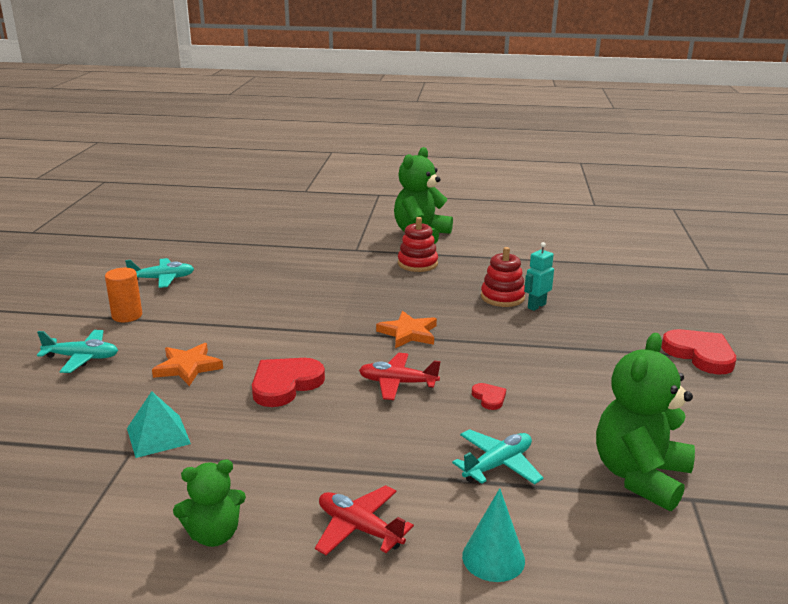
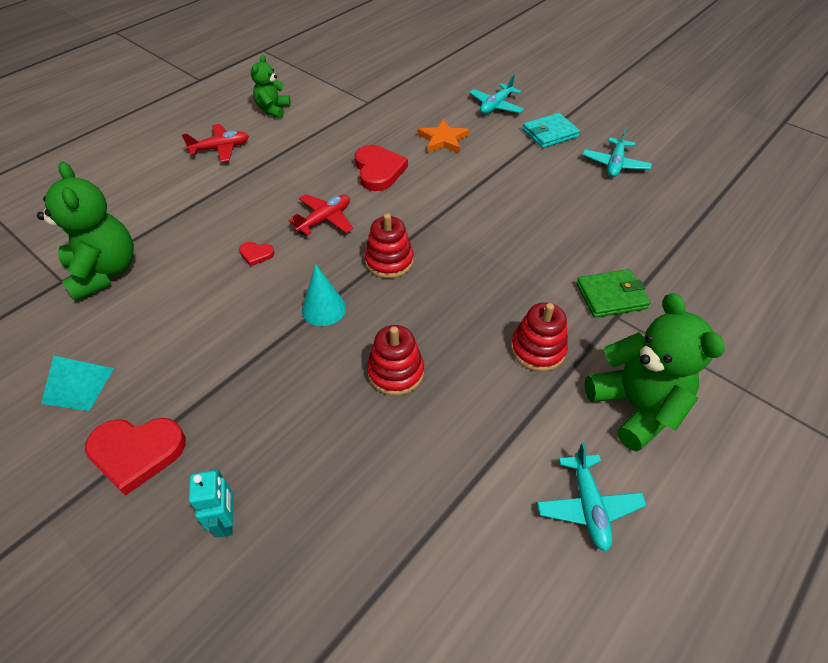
camera: 125 degrees right, 25 degrees up
orange cylinder [105,268,142,322] -> turquoise wallet [522,113,580,148]
turquoise pyramid [127,391,191,458] -> turquoise pyramid moved to [41,356,114,411]
orange star [376,311,437,348] -> red stacking toy [364,214,413,278]
turquoise plane [452,429,543,484] -> turquoise plane moved to [537,443,646,551]
turquoise cone [462,488,525,582] -> turquoise cone moved to [302,264,346,326]
turquoise robot [524,242,554,311] -> turquoise robot moved to [189,469,233,537]
none -> green wallet [576,269,650,318]

